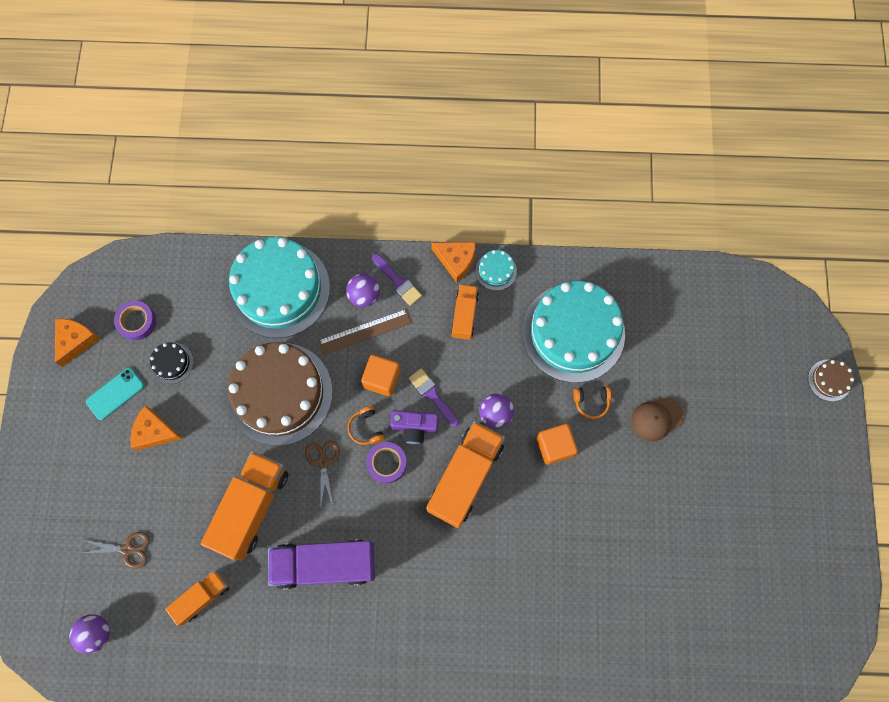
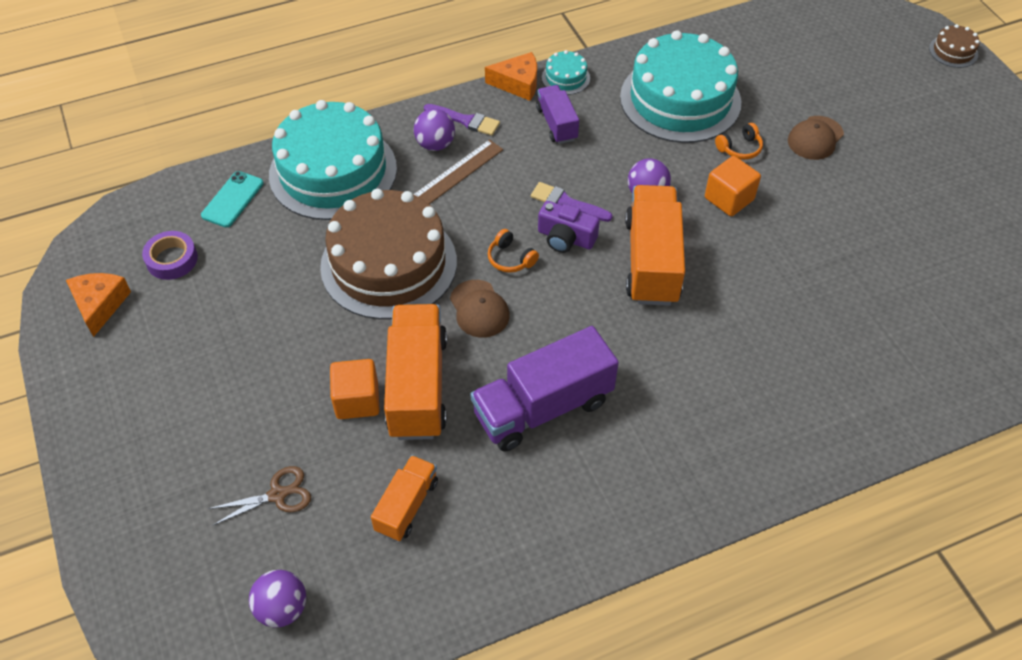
camera: 25 degrees left, 20 degrees down
turquoise phone [86,368,144,420] -> turquoise phone moved to [201,171,264,227]
orange cheese [130,406,183,451] -> none
black cake [150,342,194,384] -> none
brown scissors [305,440,340,505] -> brown cap [450,280,510,338]
orange cube [361,355,400,396] -> orange cube moved to [330,359,380,419]
purple tape [366,442,407,483] -> none
purple camera [390,410,439,444] -> purple camera turned 45 degrees clockwise [538,201,600,253]
orange truck [451,284,479,340] -> purple truck [536,85,579,144]

